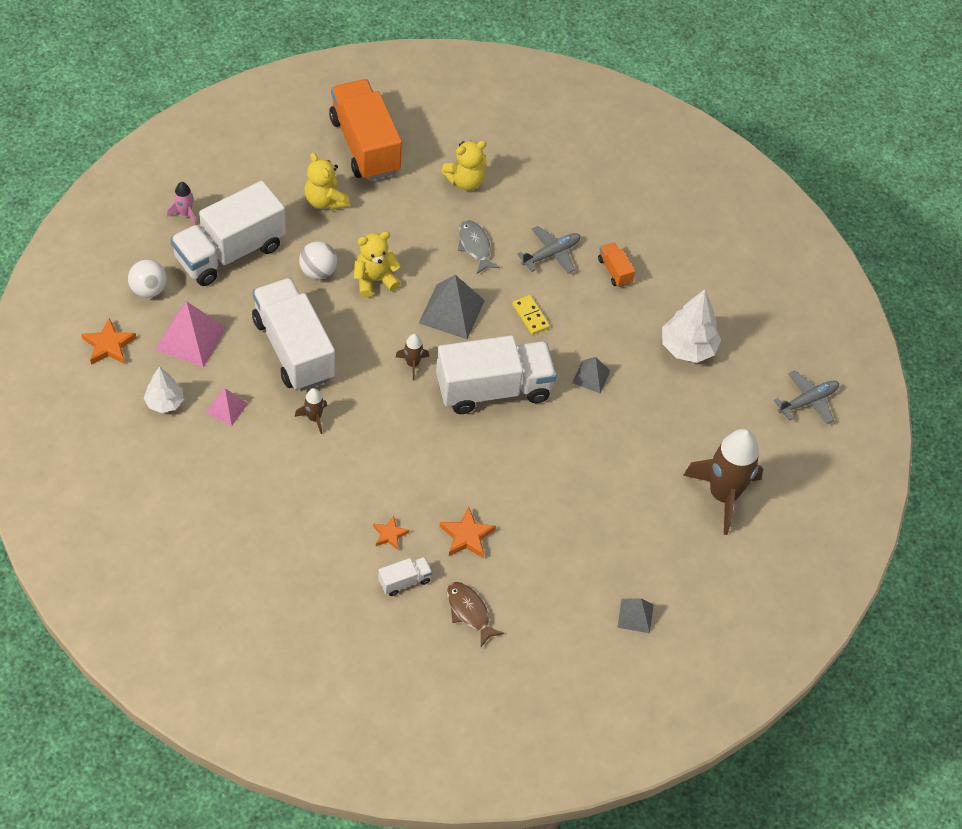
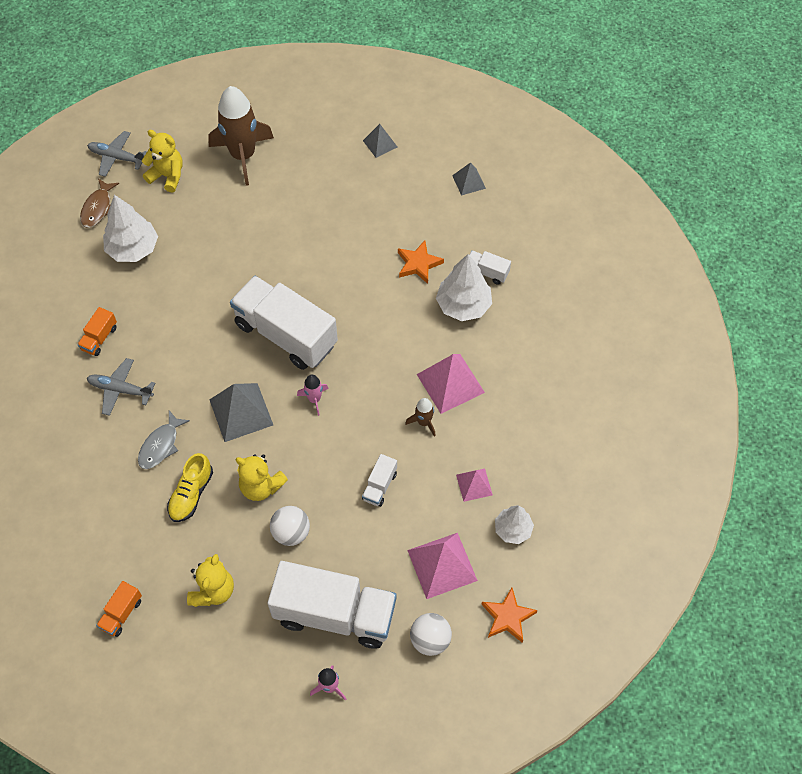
camera: 125 degrees left, 5 degrees up
white truck [252,278,335,391] -> white truck [362,454,397,507], size x0.42
orange truck [329,79,402,181] -> orange truck [96,581,142,637], size x0.42
orange star [373,516,409,550] -> white tree [436,254,492,321]
brown rocket [396,334,429,380] -> pink rocket [297,375,329,416]
yellow teddy bear [441,141,487,191] -> yellow teddy bear moved to [142,130,183,193]
brown fish [446,582,504,647] -> brown fish moved to [80,179,119,228]
yellow domino [512,295,550,335] -> none
grey pyramid [572,357,610,393] -> grey pyramid moved to [452,162,486,196]
none -> yellow shoe [167,453,213,522]
none -> pink pyramid [417,354,485,414]

